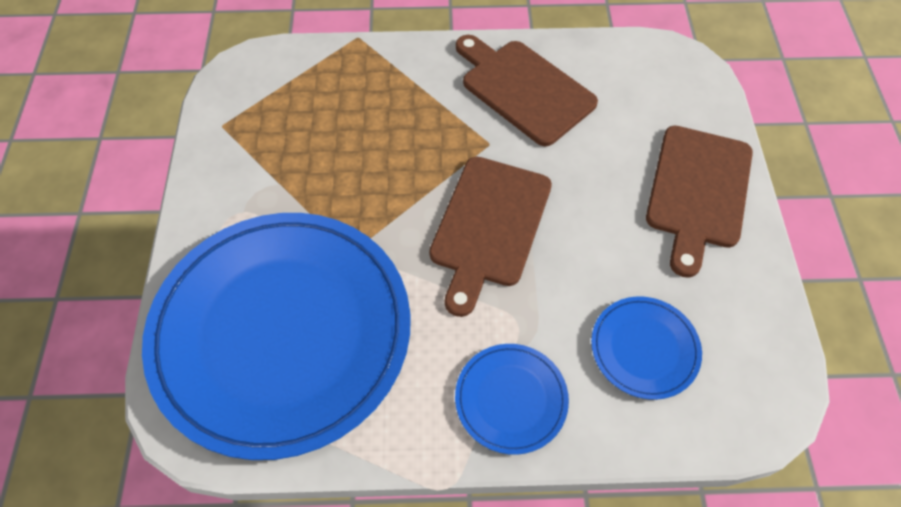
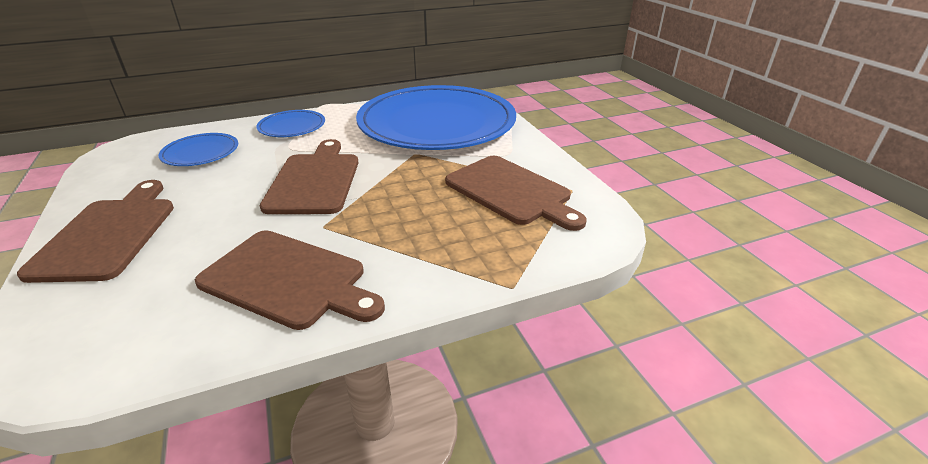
camera: 160 degrees right, 25 degrees down
none -> brown cutting board [445,156,587,231]

